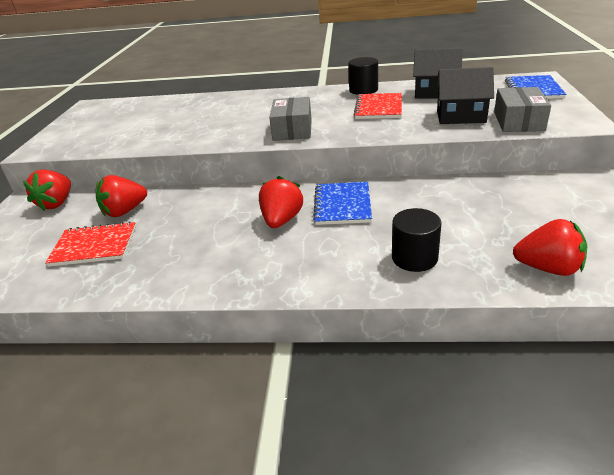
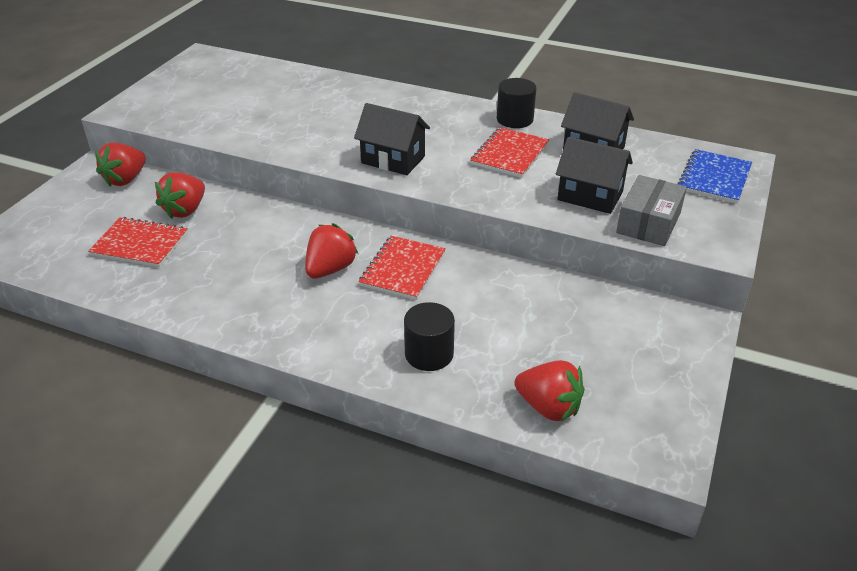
camera: 15 degrees right, 5 degrees up
red strawberry [96,175,147,217] -> red strawberry turned 45 degrees counterclockwise [155,172,205,219]
grey box [269,97,312,141] -> black house [354,103,430,175]
blue notebook [313,182,372,225] -> red notebook [358,236,446,300]

